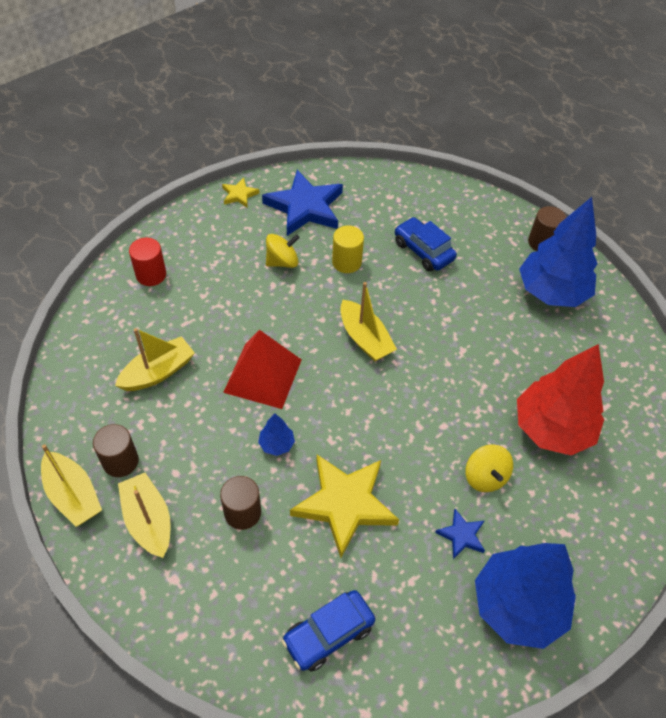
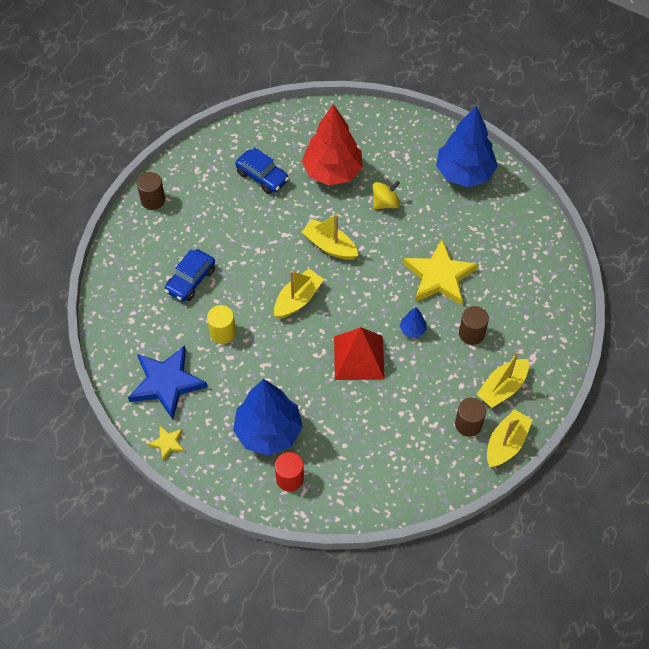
camera: 105 degrees left, 5 degrees up
yellow boat [115,328,195,391] -> yellow boat moved to [302,214,358,260]
yellow spinning top [266,234,300,268] -> none
blue car [281,590,375,672] -> blue car moved to [235,147,289,194]
blue star [435,509,485,559] -> none
blue tree [519,197,598,307] -> blue tree moved to [233,379,303,456]

